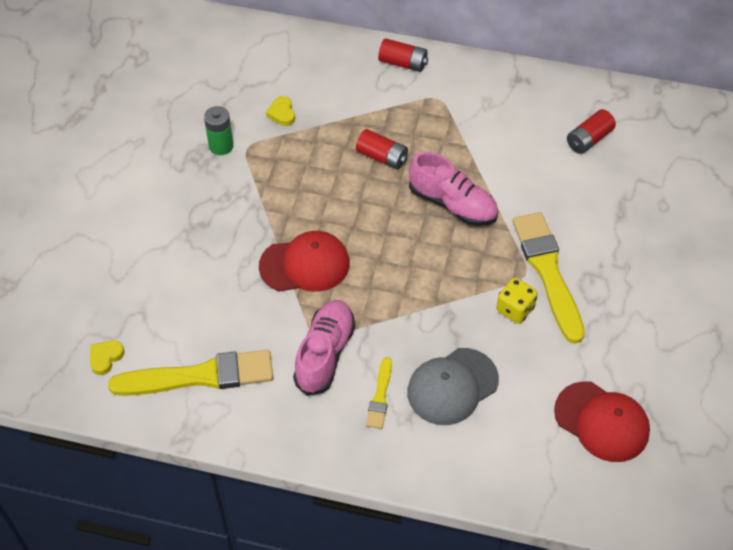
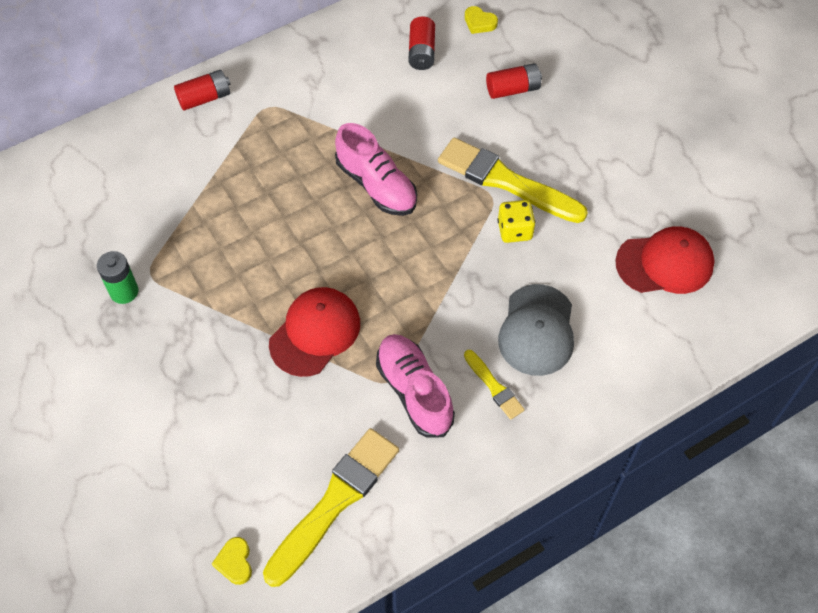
camera: 45 degrees left, 5 degrees up
yellow heart [266,96,295,126] -> yellow heart moved to [465,6,498,34]
red battery [356,129,408,170] -> red battery moved to [486,64,542,99]
pink shoe [409,152,498,226] -> pink shoe turned 60 degrees clockwise [335,123,417,216]

